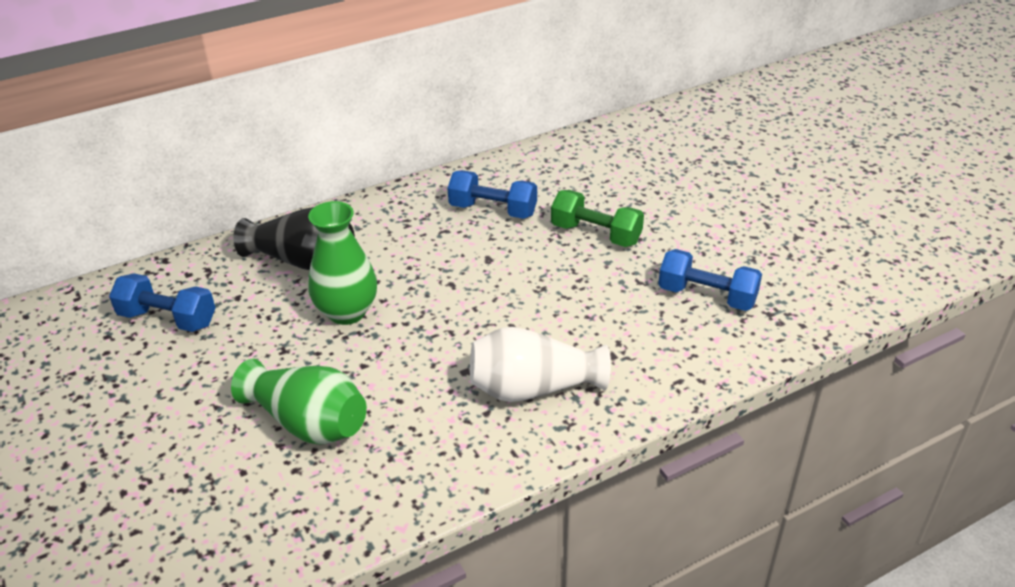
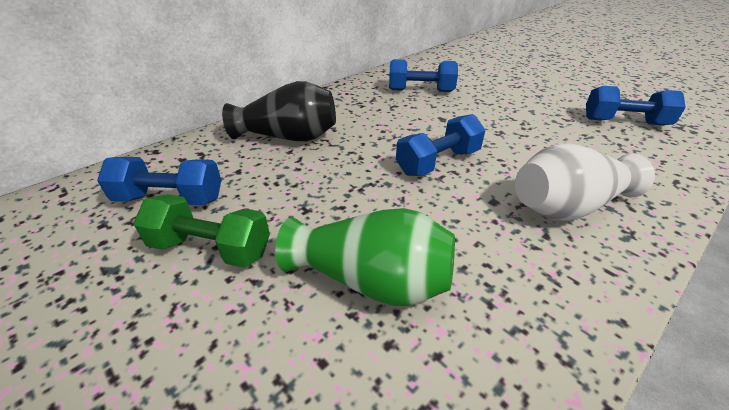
camera: 15 degrees left, 0 degrees up
green vase [308,201,377,325] -> none
green dumbbell [551,190,644,247] -> green dumbbell moved to [133,194,270,268]
none -> blue dumbbell [396,114,485,176]

